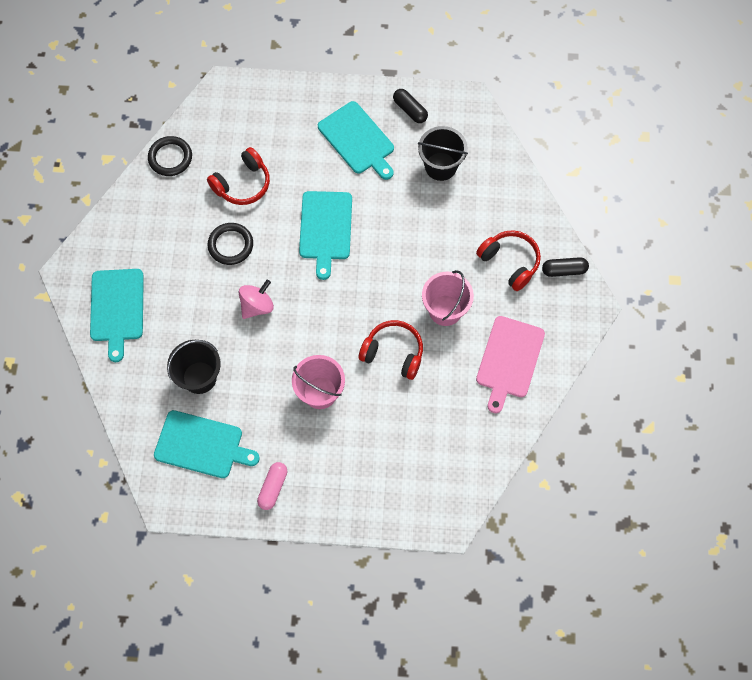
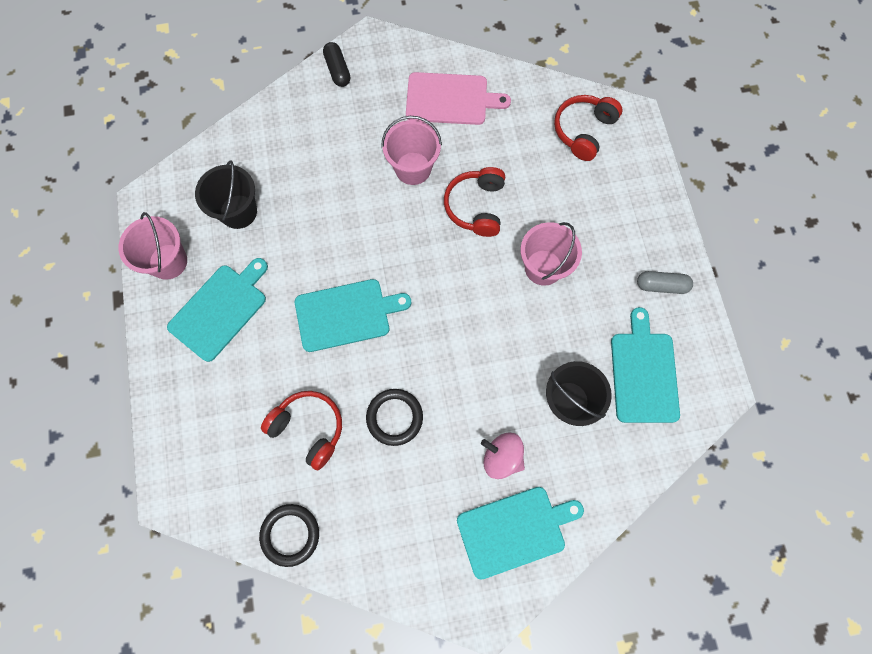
camera: 105 degrees left, 5 degrees up
pink spinning top [238,279,274,319] -> pink spinning top moved to [481,433,525,479]
pink capsule [257,462,287,510] -> grey capsule [637,271,693,294]
black capsule [393,89,428,123] -> pink bucket [118,212,187,280]
red headphones [476,230,541,291] -> red headphones moved to [554,95,622,161]

